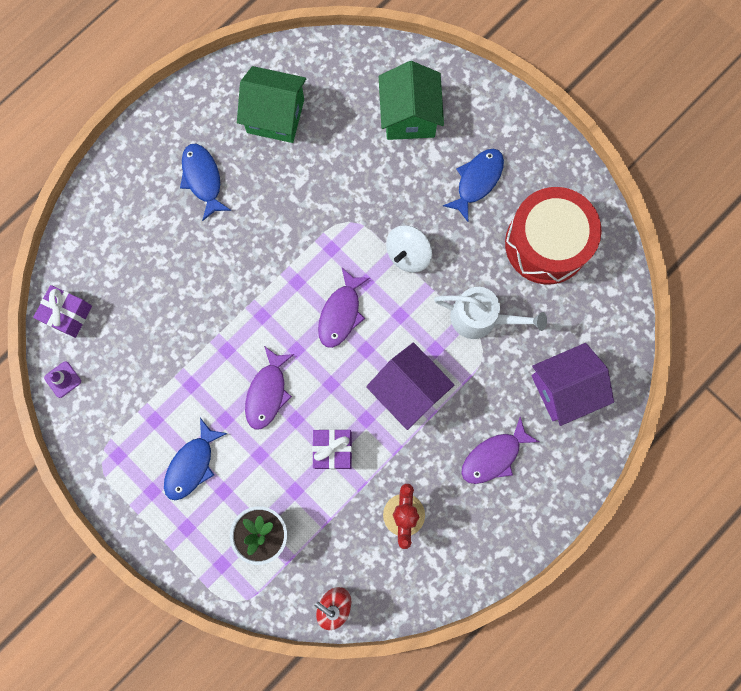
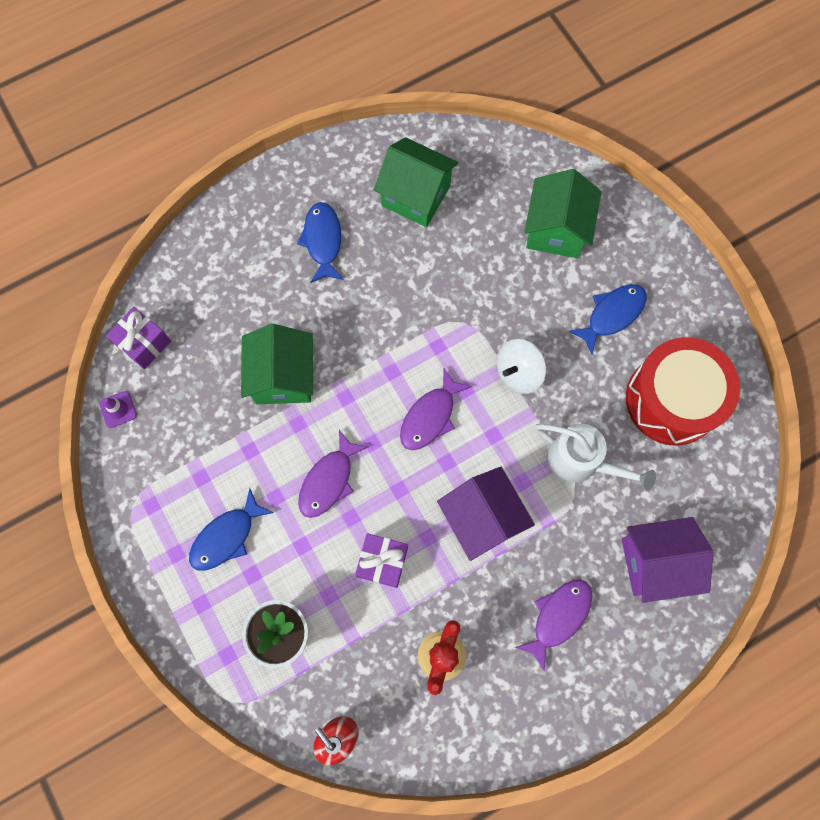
camera: 15 degrees right, 5 degrees down
purple fish [461,417,539,484] -> purple fish turned 150 degrees clockwise [514,580,592,672]
none -> green house [241,324,313,404]

